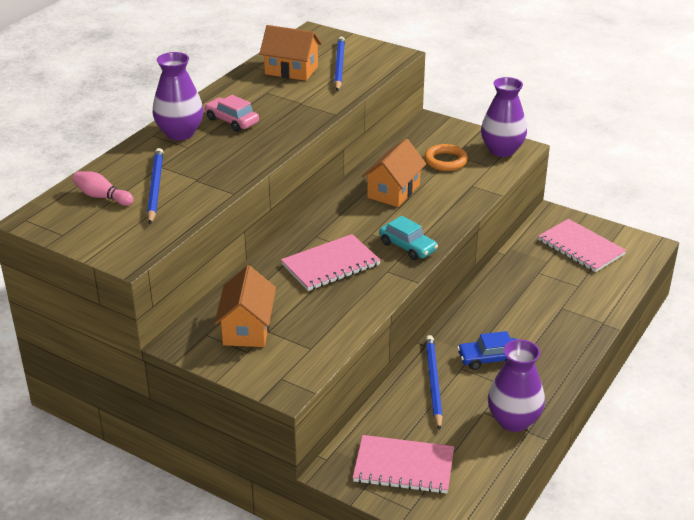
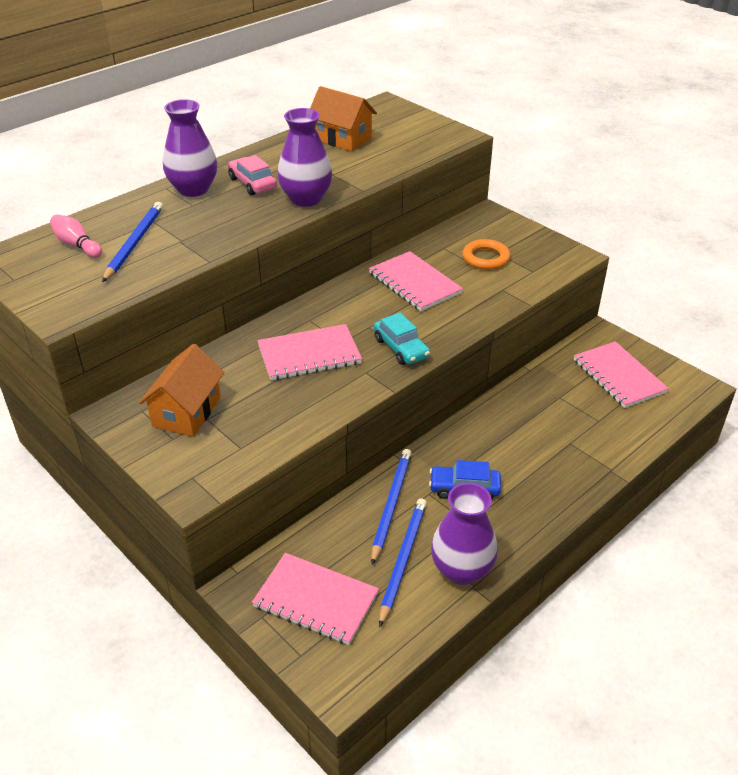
camera: 15 degrees right, 5 degrees up
blue pencil [334,37,345,91] -> blue pencil moved to [379,498,427,627]
orange house [362,139,426,207] -> pink notebook [369,251,463,311]
purple vase [481,77,527,157] -> purple vase moved to [278,108,332,207]

